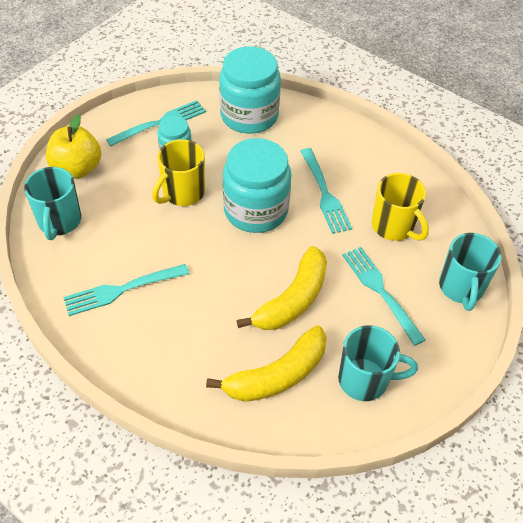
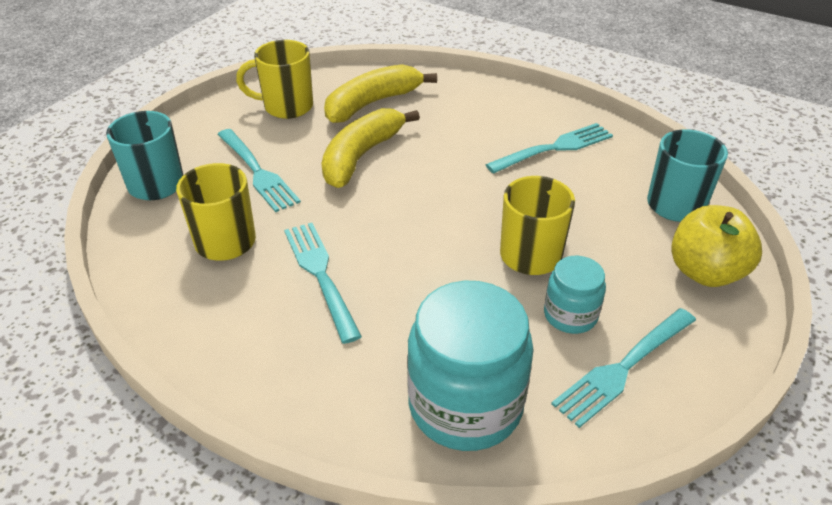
camera: 175 degrees right, 10 degrees down
turquoise jar [223,138,291,233] -> none
turquoise mug [338,325,418,401] -> yellow mug [236,40,313,119]

